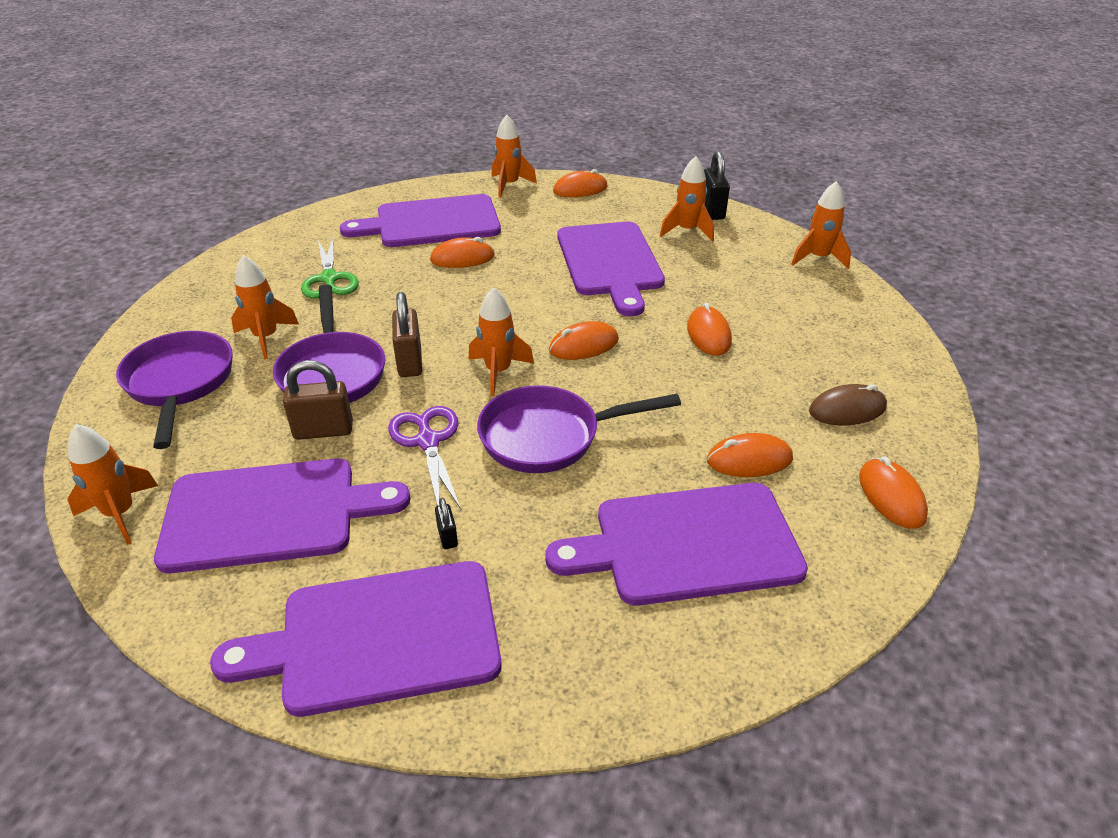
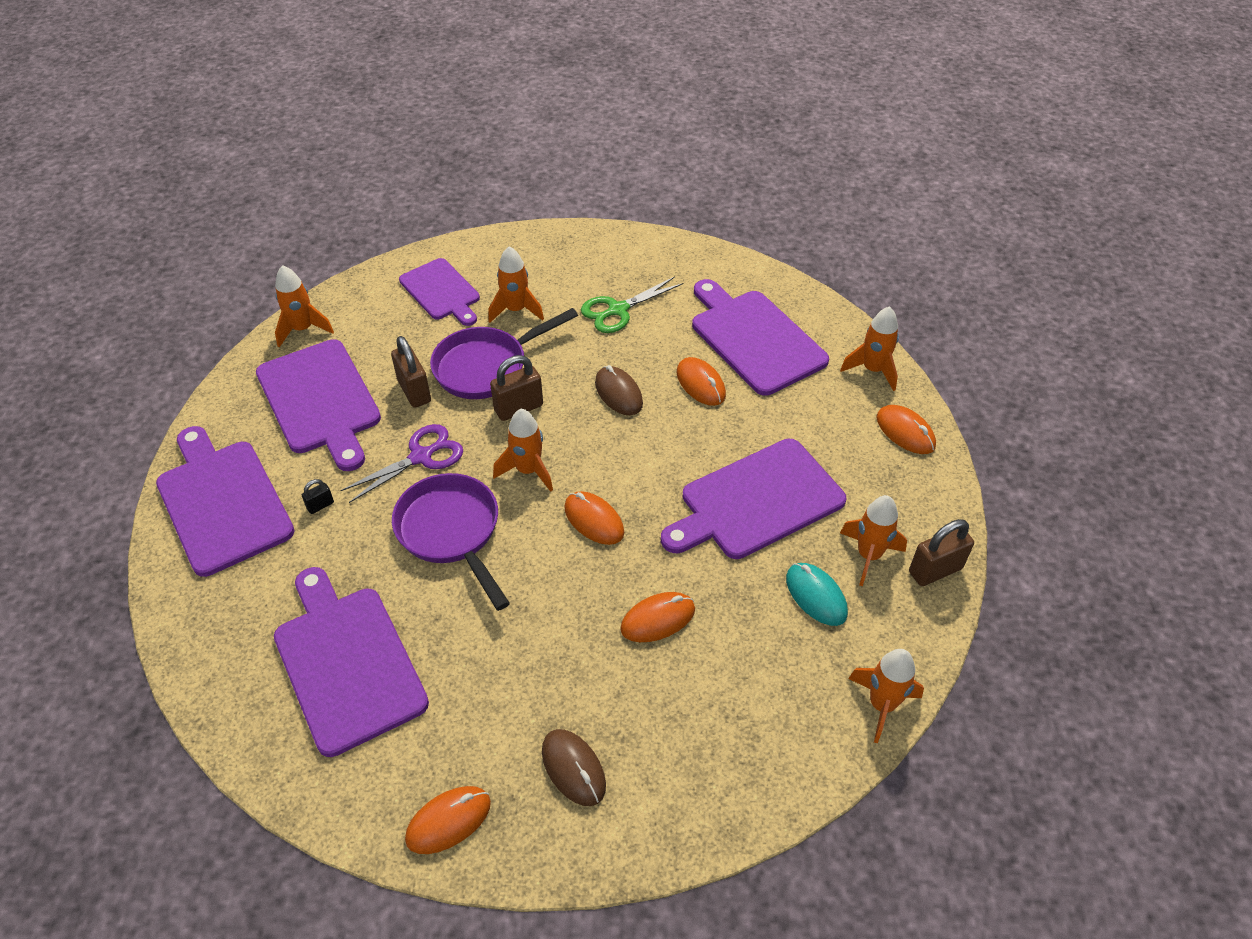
camera: 70 degrees right, 10 degrees up
purple pan [116,331,233,449] -> purple cutting board [399,258,480,326]
black padlock [704,151,730,220] -> brown padlock [909,519,974,586]
orange mouse [707,433,793,477] -> none
none -> brown mouse [595,365,643,415]
none -> turquoise mouse [786,563,848,626]

